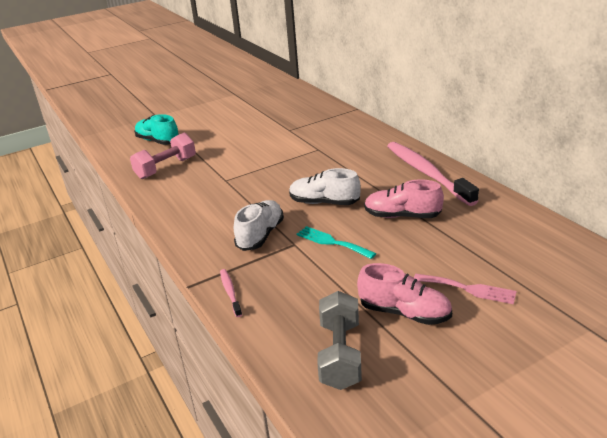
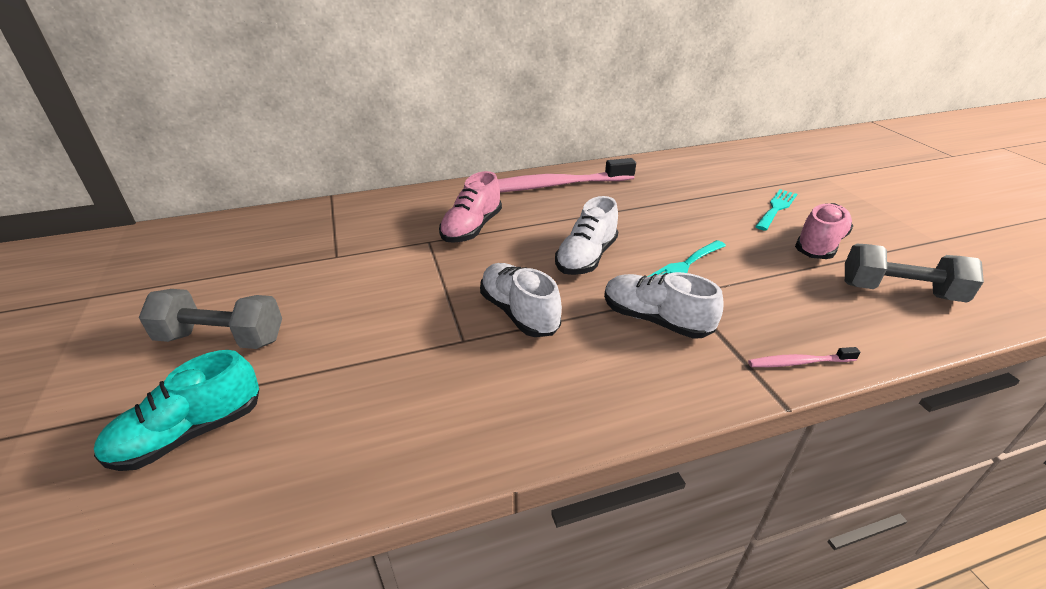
camera: 80 degrees left, 5 degrees up
pink dumbbell [130,133,196,179] -> none
pink shoe [364,179,444,218] -> pink shoe moved to [439,171,502,243]
pink fork [414,274,517,304] -> turquoise fork [755,189,797,231]
none -> grey dumbbell [139,289,282,349]
none -> white shoe [480,263,562,337]

